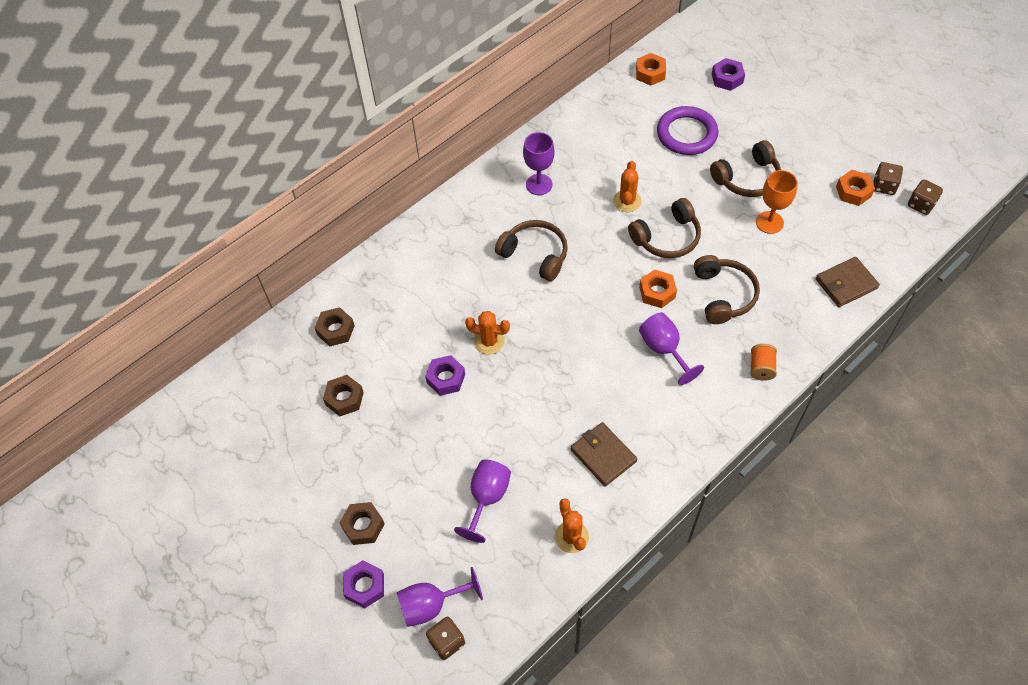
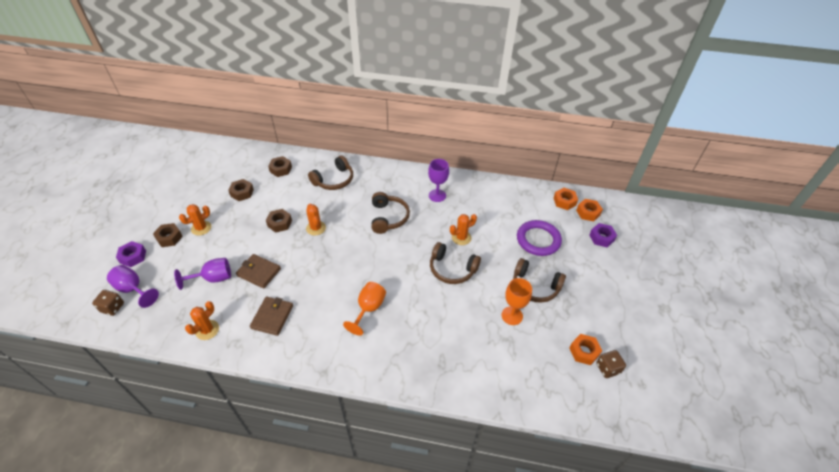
camera: 50 degrees right, 10 degrees down
purple nut [425,355,465,396] -> brown nut [266,209,292,233]
orange nut [639,269,677,308] -> orange nut moved to [576,199,603,221]
purple goblet [639,312,704,385] -> orange goblet [343,282,386,336]
brown headphones [694,255,760,324] -> brown headphones moved to [308,155,353,190]
orange spool [750,344,777,381] -> none
brown wallet [816,257,880,307] -> brown wallet moved to [236,254,281,289]
brown dice [908,180,943,215] -> none
none -> orange cactus [179,204,211,236]

